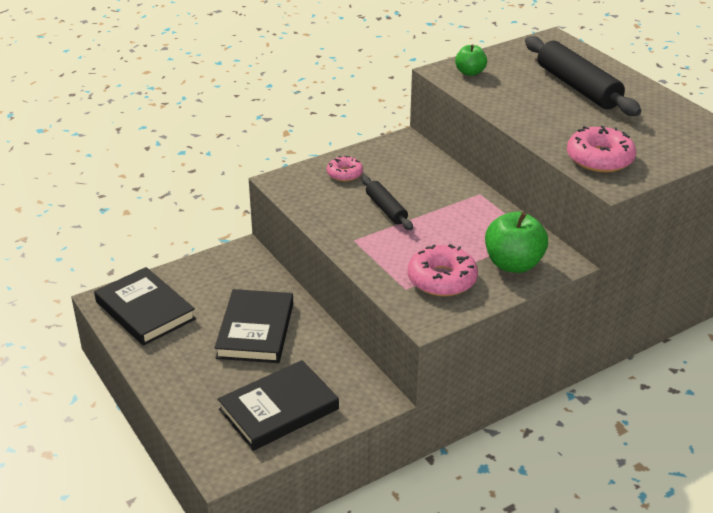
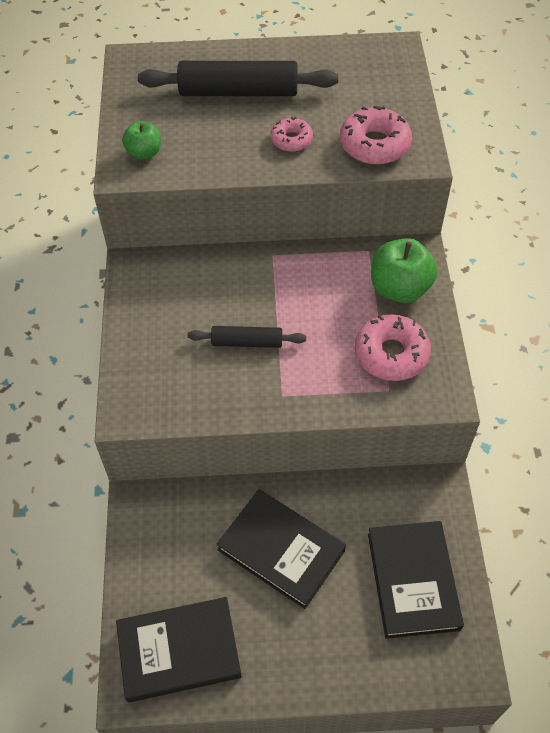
camera: 60 degrees left, 20 degrees up
pink donut [327,156,363,181] -> pink donut moved to [270,117,313,152]

